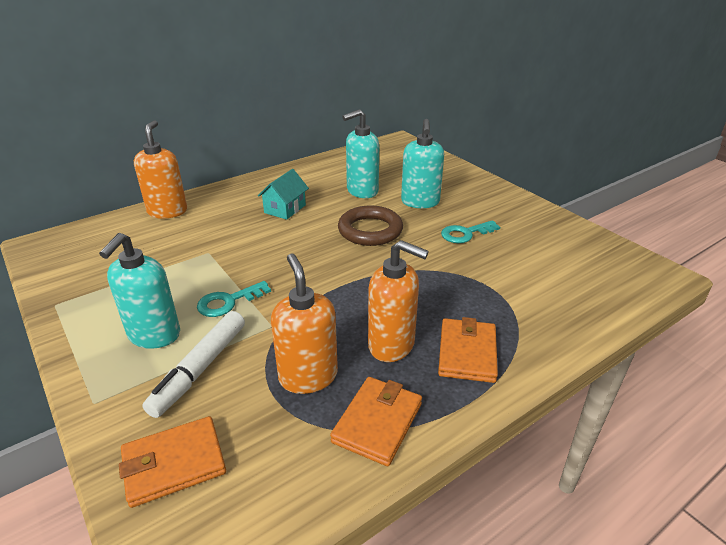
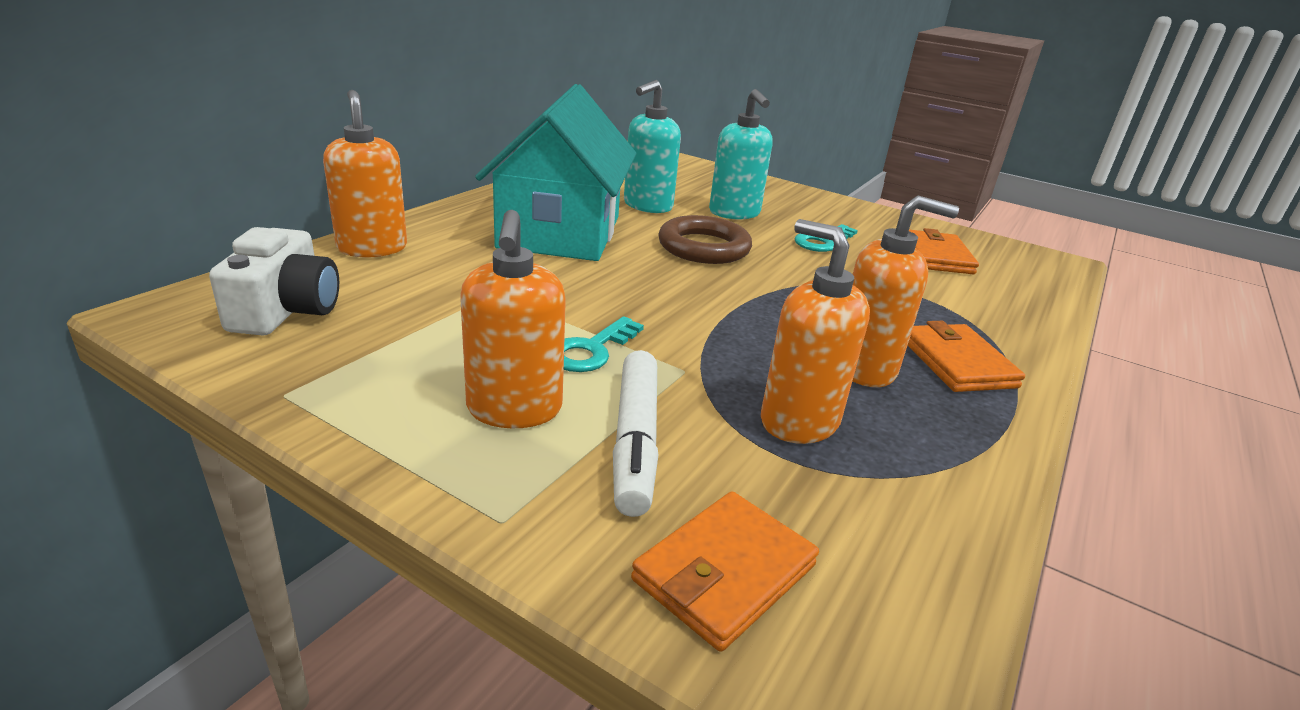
camera: 25 degrees left, 5 degrees down
turquoise soap dispenser [99,233,180,349] -> orange soap dispenser [460,210,566,428]
turquoise house [258,169,309,220] -> turquoise house [475,84,637,261], size x2.35
orange wallet [330,377,422,466] -> orange wallet moved to [909,228,979,274]
none -> white camera [209,227,339,335]

